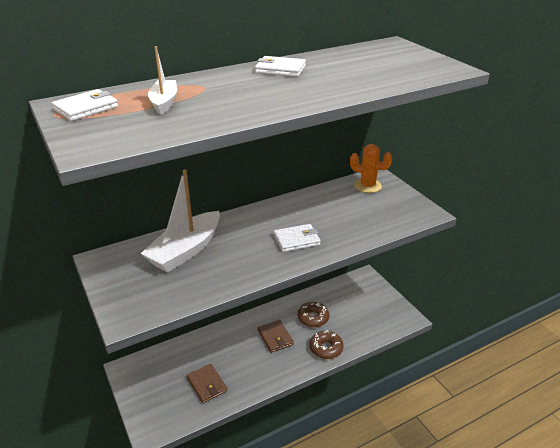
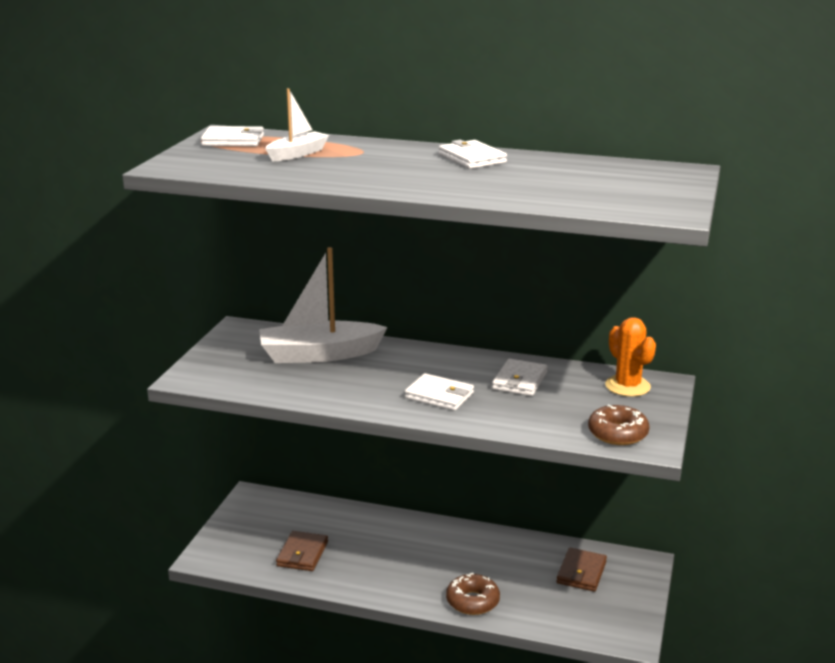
camera: 45 degrees right, 10 degrees down
brown wallet [258,320,294,353] -> brown wallet moved to [557,548,607,592]
brown donut [297,302,329,327] -> brown donut moved to [588,405,650,445]
none -> white wallet [492,358,548,396]

